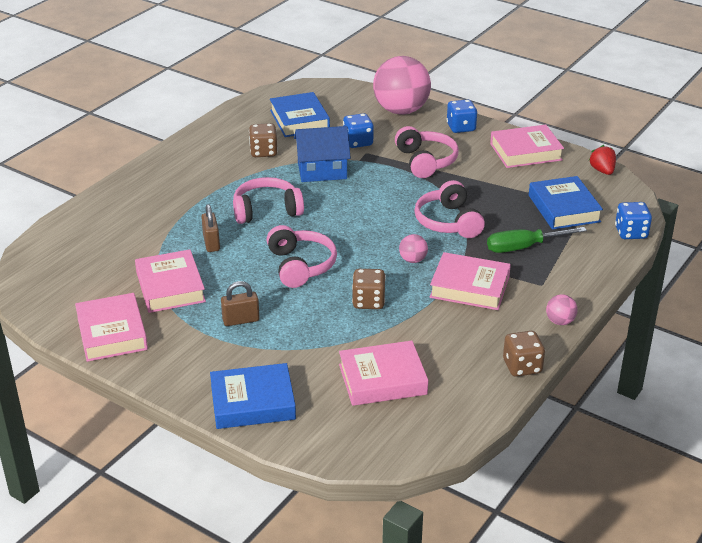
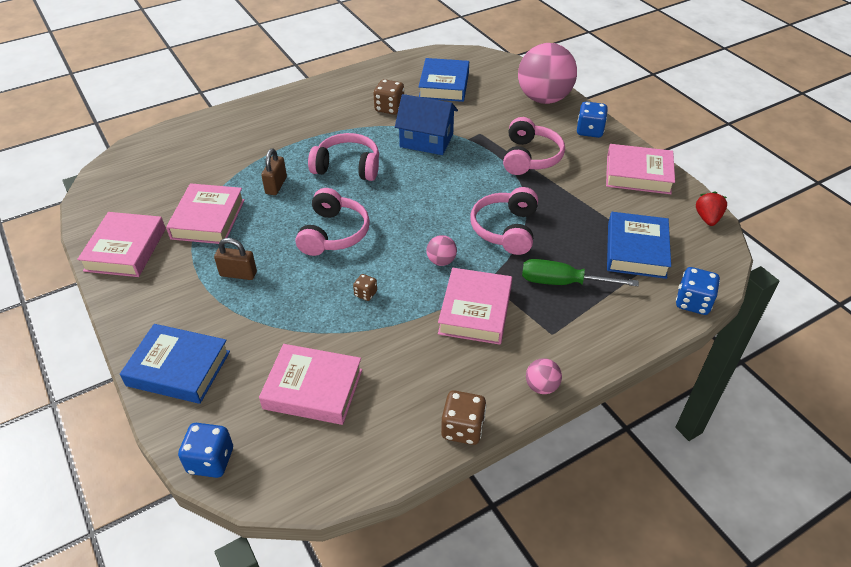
camera: 25 degrees right, 10 degrees up
blue dice [343,113,374,148] -> blue dice moved to [178,423,233,478]
brown dice [352,269,386,309] -> brown dice [353,274,377,301], size x0.56
pink book [430,252,511,310] -> pink book turned 60 degrees clockwise [438,268,512,345]

